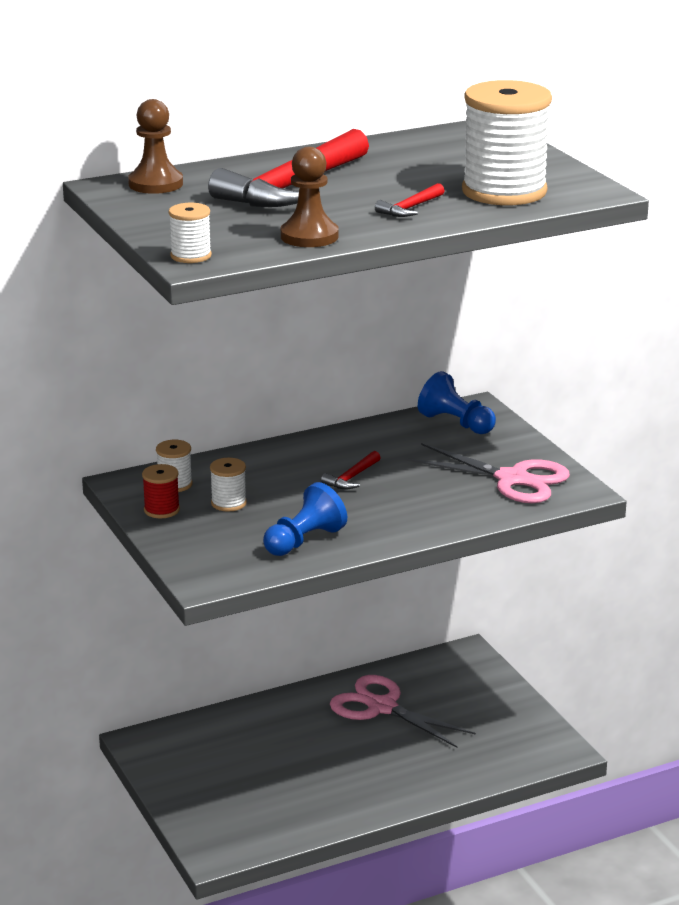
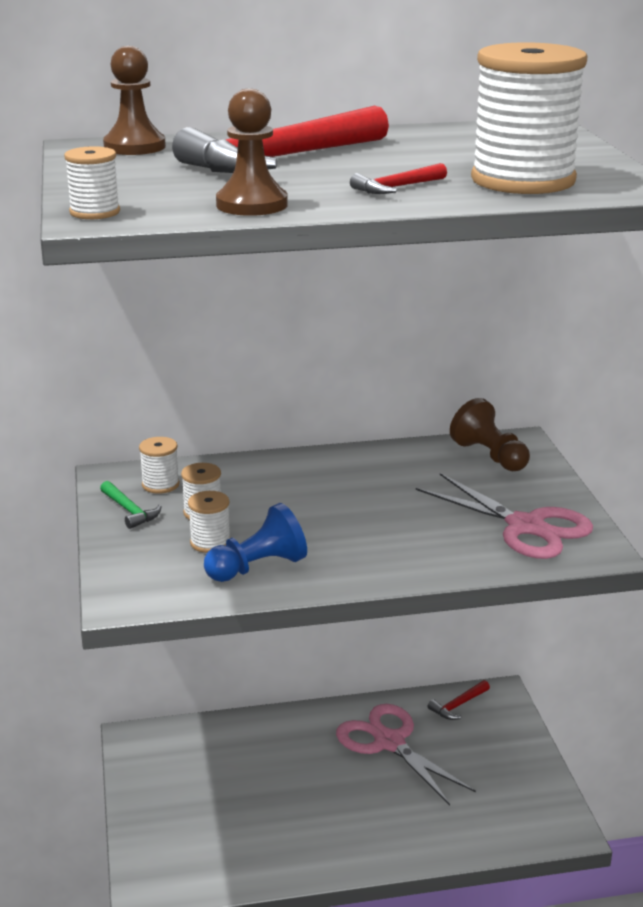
camera: 15 degrees right, 0 degrees up
red spool [142,464,180,518] -> green hammer [100,481,162,529]
red hammer [321,451,381,489] -> red hammer moved to [428,680,490,720]
blue pawn [418,371,496,434] -> brown pawn [450,398,530,471]
none -> white spool [188,491,230,553]

